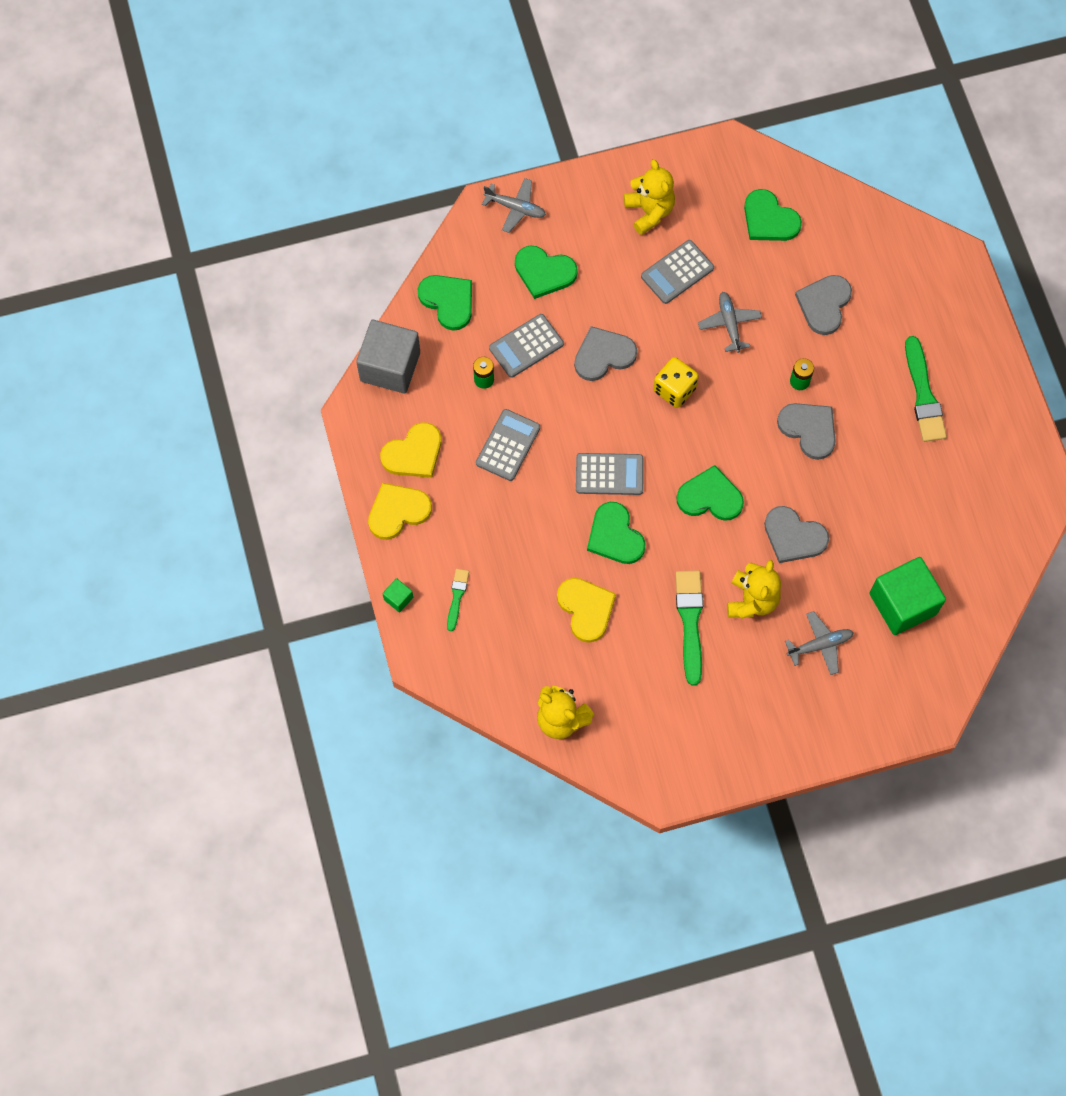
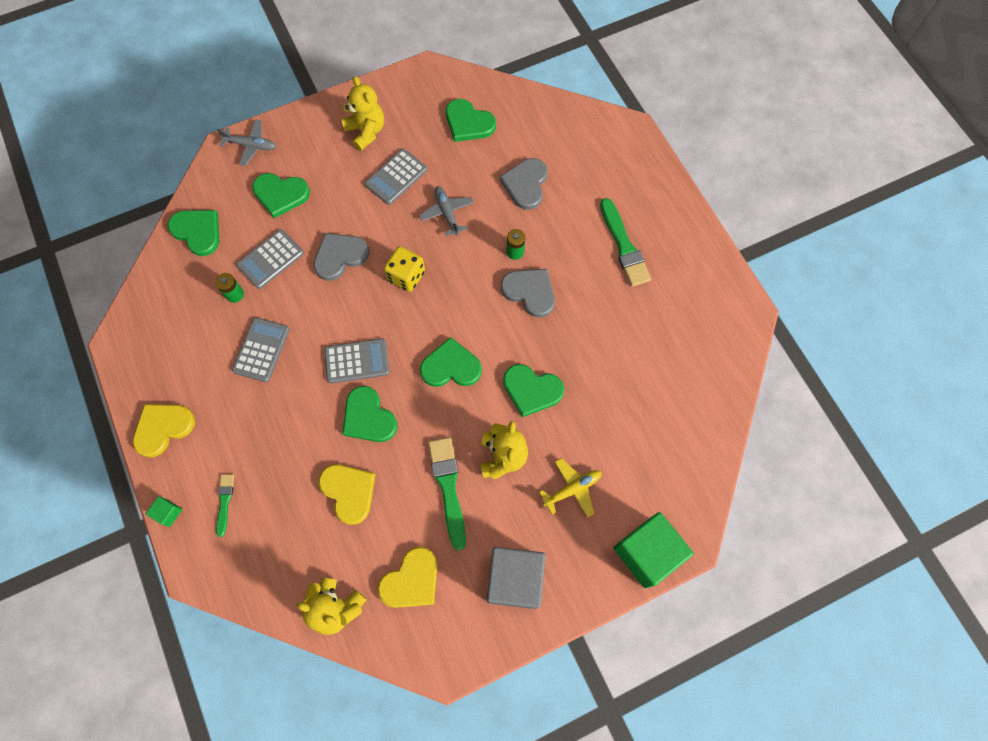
camera: 10 degrees left, 0 degrees up
grey cube [356,320,420,394] -> grey cube moved to [487,547,545,609]
yellow heart [380,422,441,478] -> yellow heart moved to [378,547,437,608]
grey heart [764,506,829,563] -> green heart [503,364,564,417]
grey plane [785,611,854,675] -> yellow plane [539,458,602,518]
green cube [869,557,946,635] -> green cube moved to [614,512,694,588]

